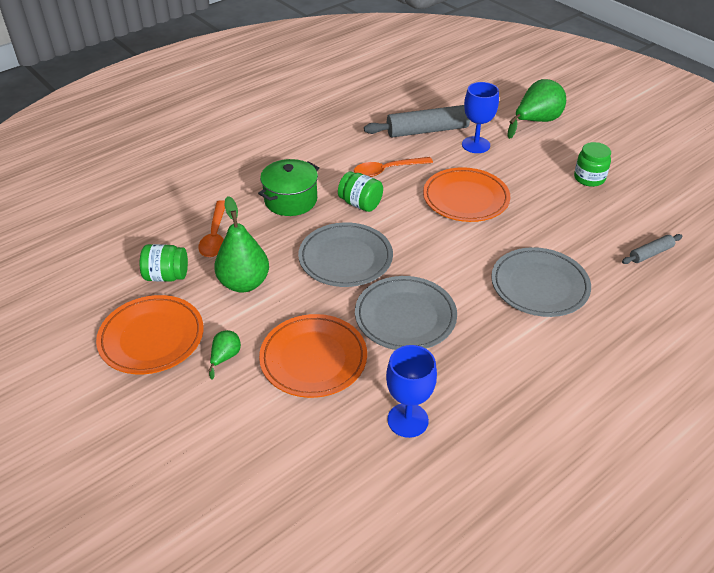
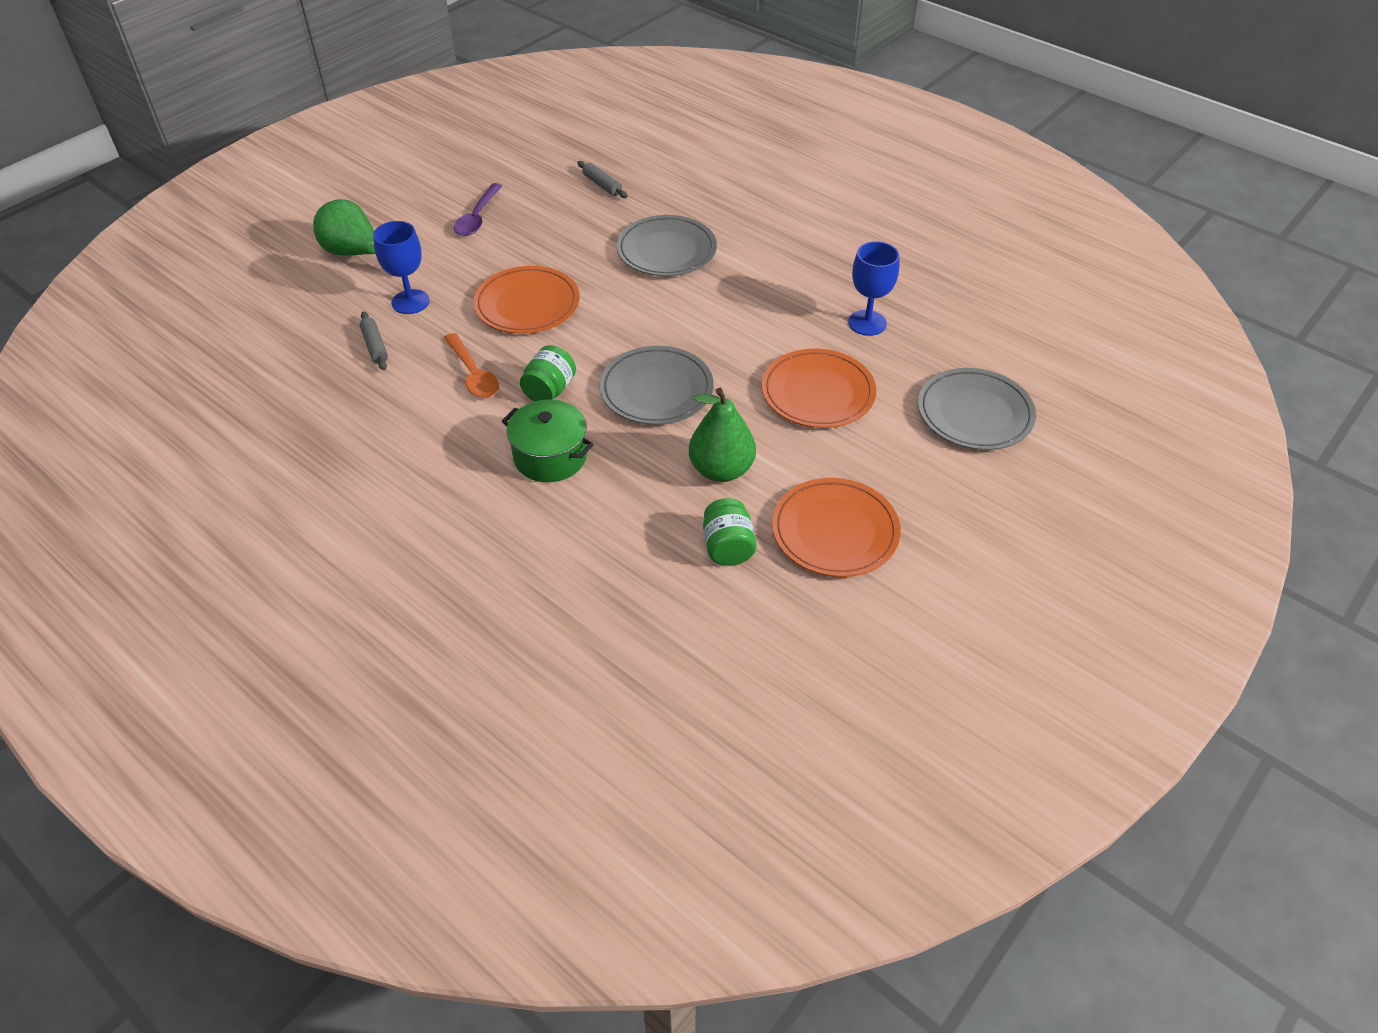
camera: 100 degrees left, 5 degrees up
orange spoon [198,200,225,257] -> none
green pear [208,330,241,380] -> none
grey plate [355,276,457,350] -> grey plate moved to [918,368,1036,450]
grey rolling pin [364,105,470,137] -> grey rolling pin [360,311,388,370], size x0.50
green jar [574,142,611,187] -> purple spoon [454,183,502,236]

